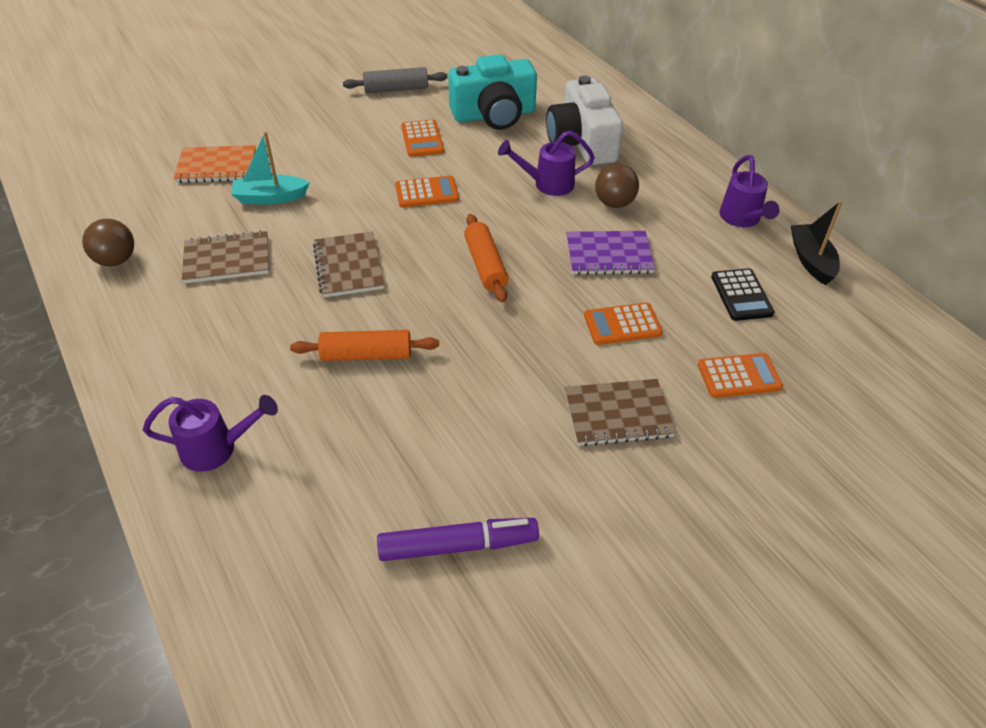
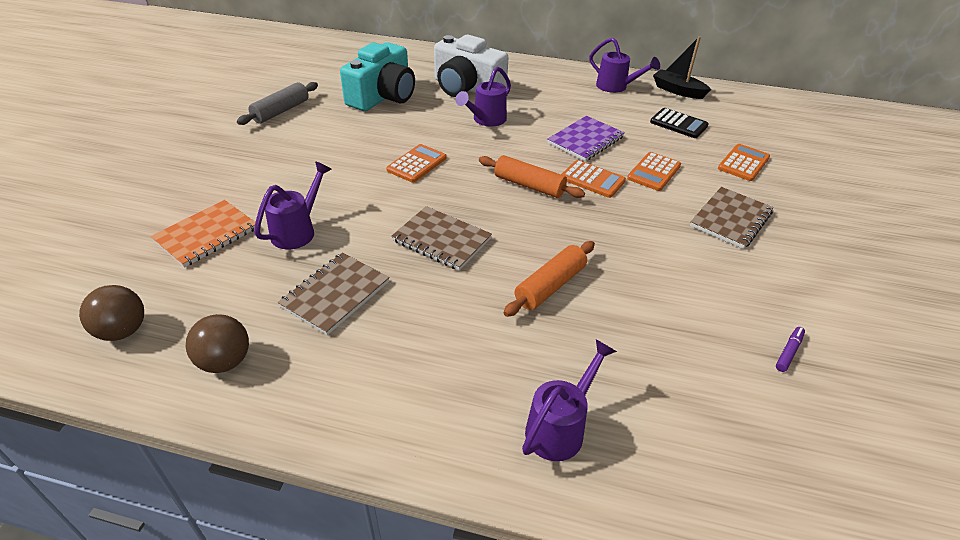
camera: 45 degrees left, 5 degrees down
turquoise boat [231,132,310,204] -> purple watering can [254,161,332,249]
purple marker [377,518,539,561] -> purple marker [776,327,805,372], size x0.45
orange calculator [401,120,444,157] -> orange calculator moved to [561,160,626,198]
brown ball [595,164,639,208] -> brown ball moved to [79,285,144,341]

